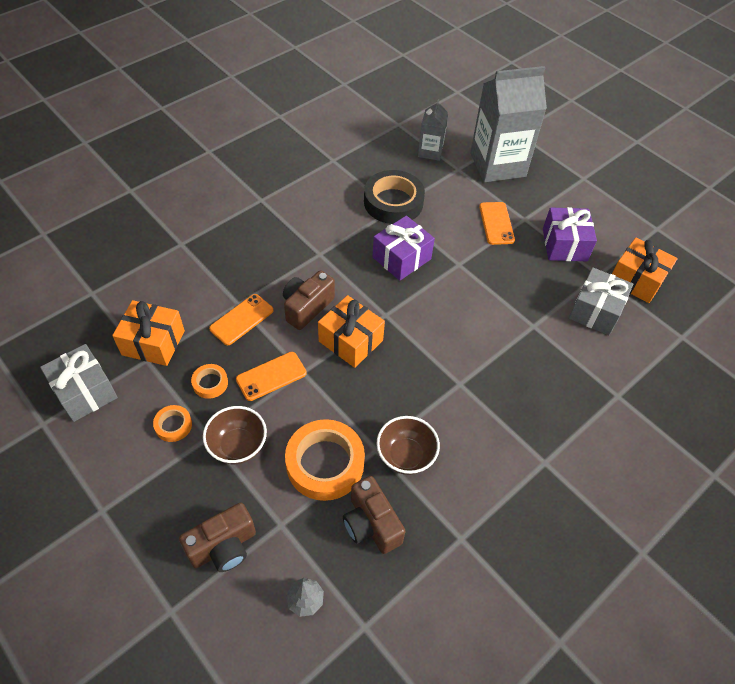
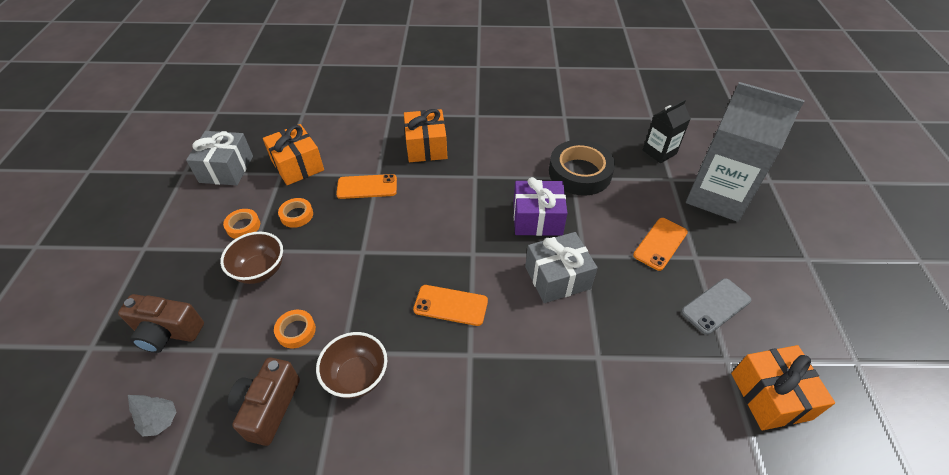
camera: 45 degrees right, 5 degrees down
orange phone [236,352,307,401] -> orange phone moved to [413,285,488,326]
brown camera [283,270,335,330] -> none
orange tape [285,419,365,501] -> orange tape [274,310,316,348], size x0.48
orange gift [318,295,385,368] -> orange gift moved to [404,109,447,162]
grey carton [418,99,448,161] -> black carton [643,100,691,163]
purple gift [543,207,597,261] -> grey phone [681,278,752,335]
grey gift [569,267,633,335] -> grey gift moved to [525,232,598,303]

